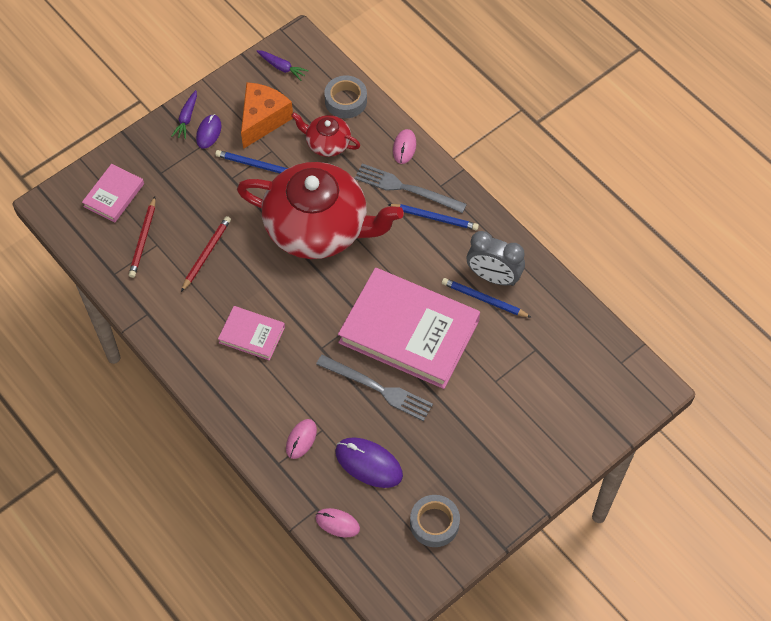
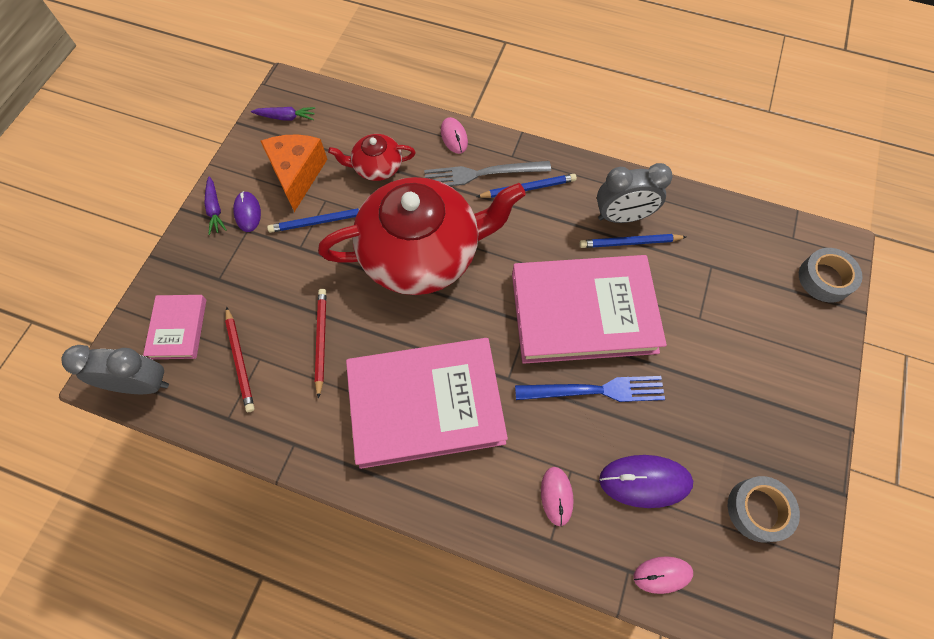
camera: 30 degrees left, 5 degrees up
pink book [218,306,285,361] -> pink book [346,338,508,469], size x2.11
grey fork [316,355,433,421] -> blue fork [515,376,665,402]
grey tape [324,75,367,118] -> grey tape moved to [799,248,862,302]
none -> grey clock [61,345,169,394]

